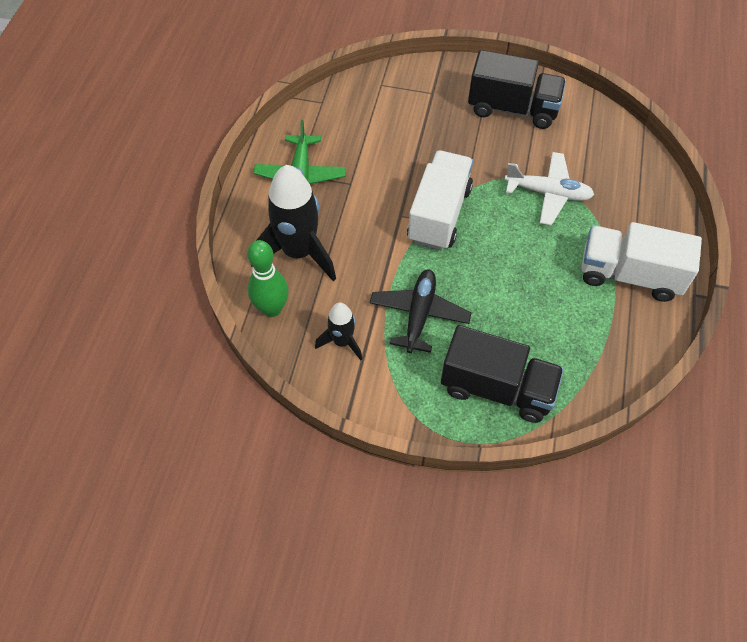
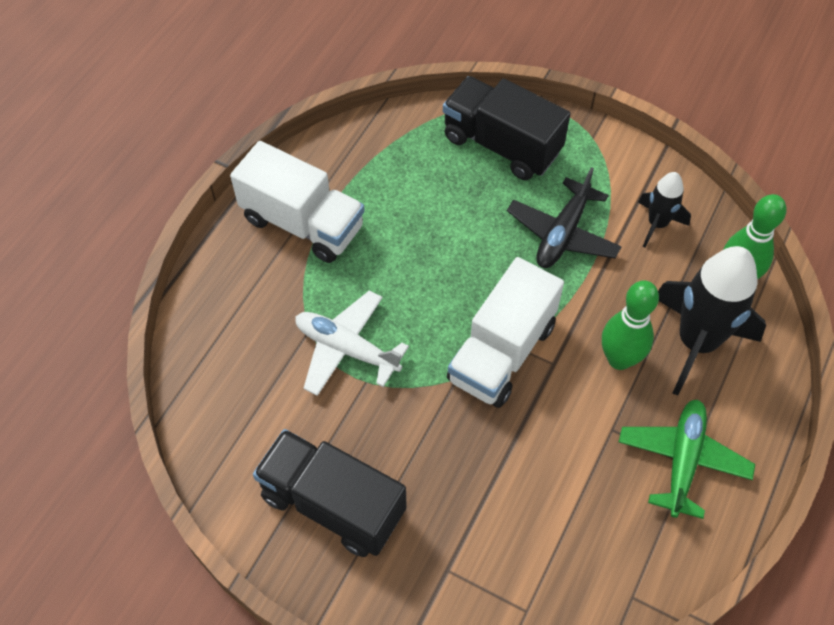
camera: 165 degrees left, 0 degrees up
none -> green bowling pin [602,280,659,370]

